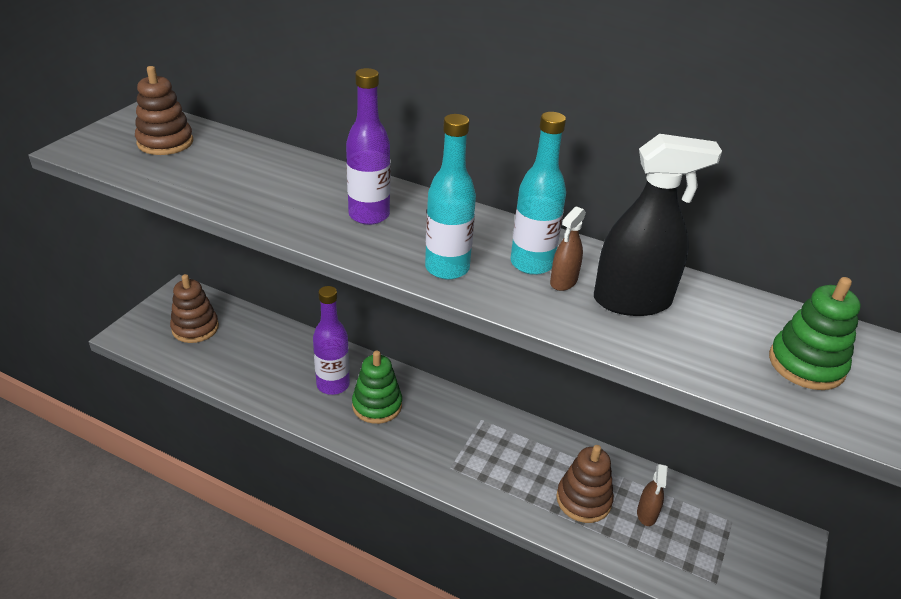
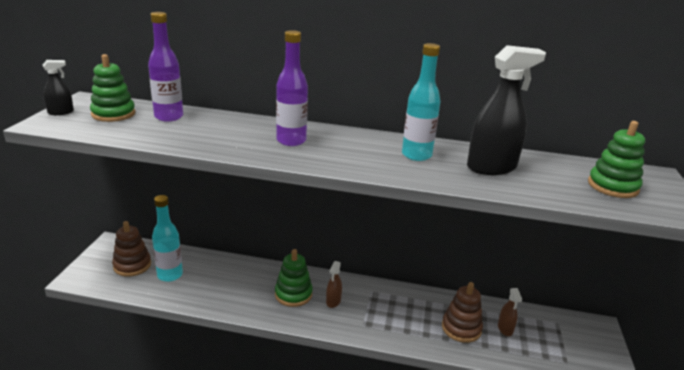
camera: 15 degrees left, 10 degrees down
brown stacking toy [135,66,193,155] -> green stacking toy [90,54,136,122]
purple bottle [313,286,350,395] -> purple bottle moved to [148,12,183,122]
turquoise bottle [425,114,476,280] -> turquoise bottle moved to [152,195,183,282]
brown spray bottle [550,206,586,291] -> brown spray bottle moved to [326,261,342,308]
none -> black spray bottle [43,60,74,115]

